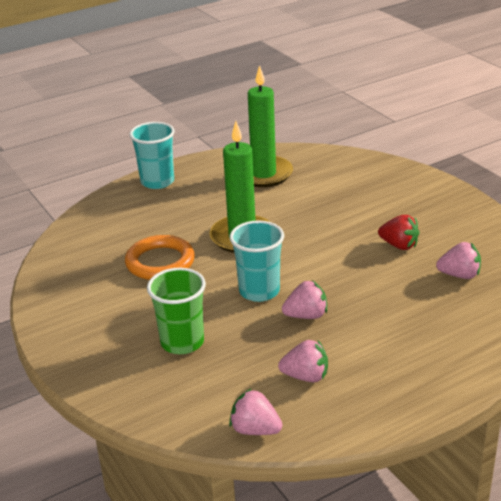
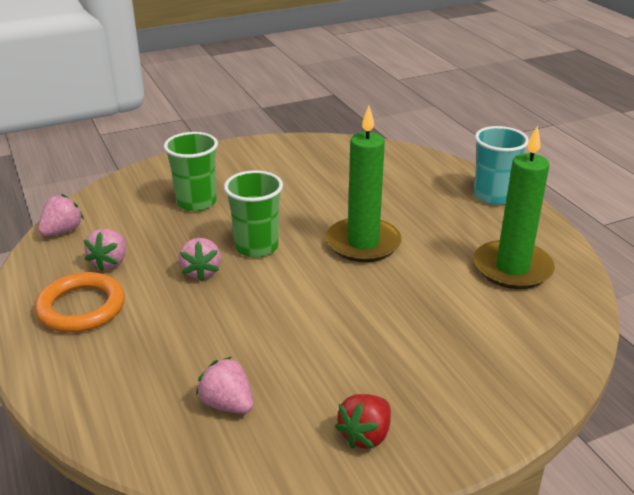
camera: 95 degrees right, 0 degrees up
orange ring [125,235,195,280] -> orange ring moved to [35,272,125,333]
turquoise cup [230,220,284,302] -> green cup [224,170,283,257]
red strawberry [378,215,419,250] -> red strawberry moved to [335,394,391,449]
pink strawberry [436,242,481,279] -> pink strawberry turned 120 degrees clockwise [196,357,253,414]

